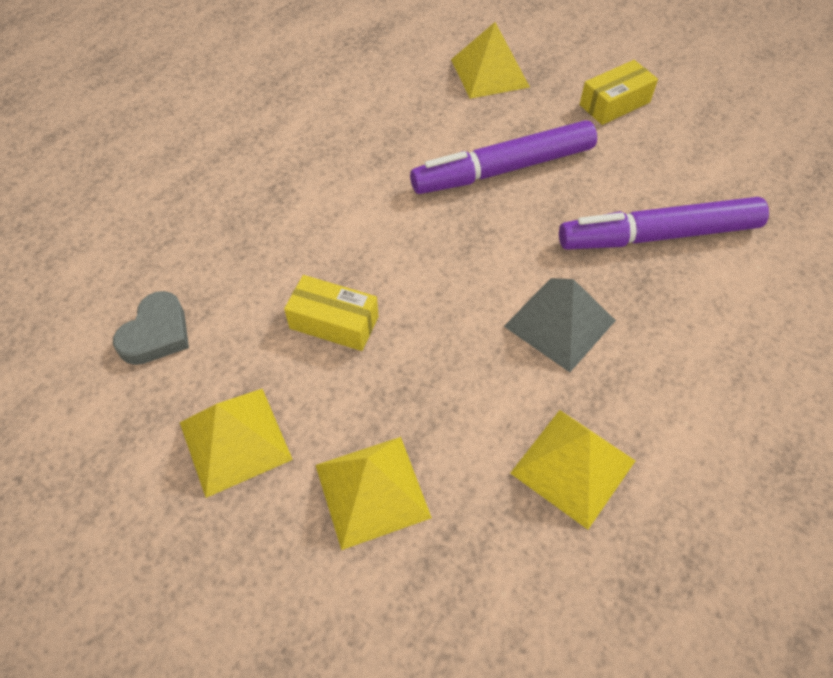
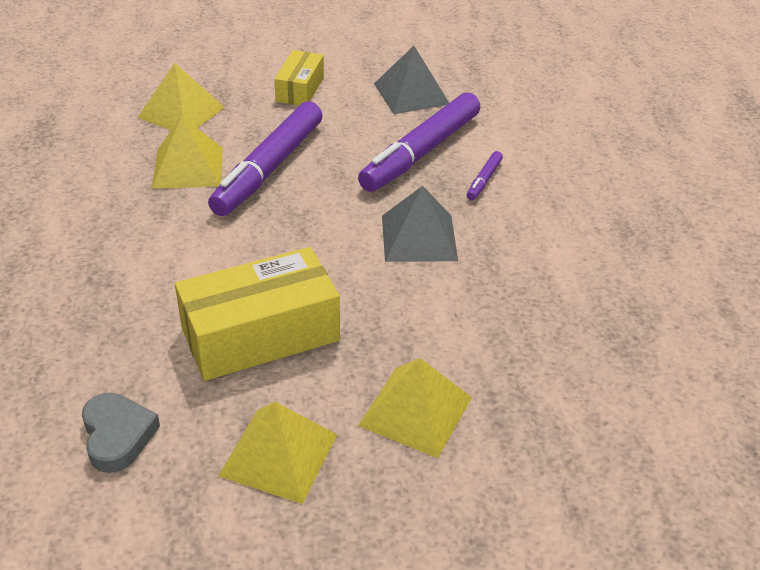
camera: 45 degrees left, 15 degrees down
yellow box [284,275,379,351] -> yellow box [175,247,340,381], size x1.79
yellow pyramid [510,410,635,530] -> yellow pyramid moved to [152,116,223,189]
none -> grey pyramid [374,46,449,114]
none -> purple marker [467,151,503,200]

